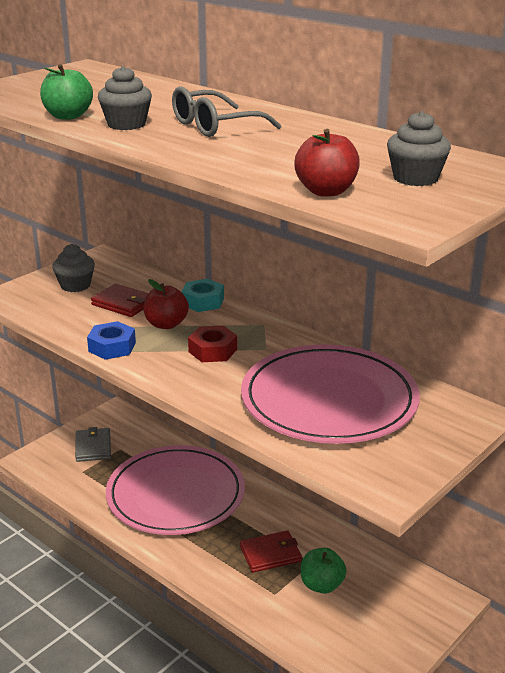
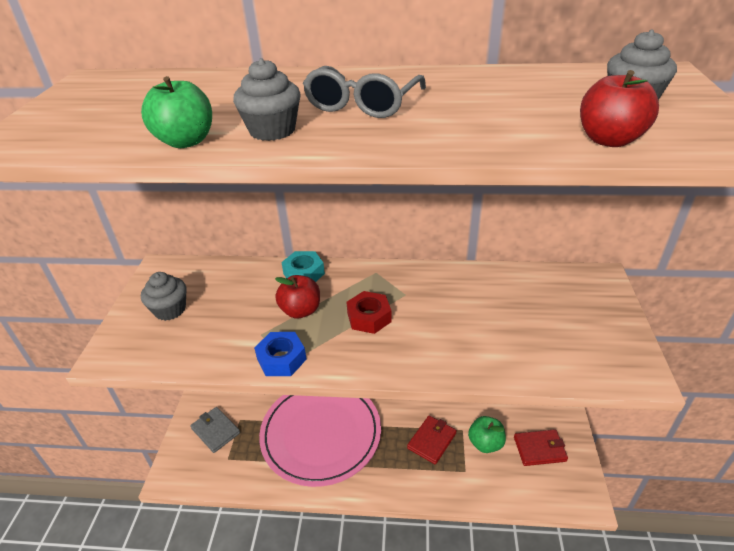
camera: 35 degrees left, 10 degrees up
red wallet [91,284,148,317] -> red wallet moved to [514,429,568,466]
pink plate [241,344,420,444] -> none

